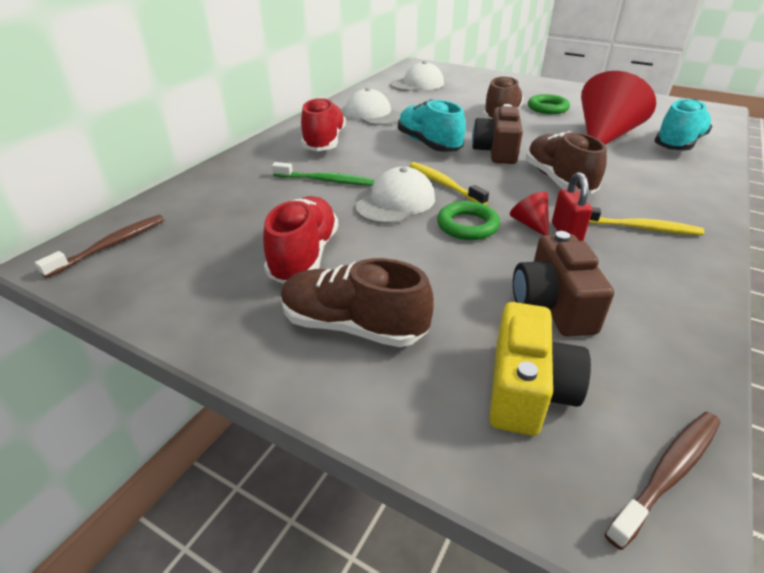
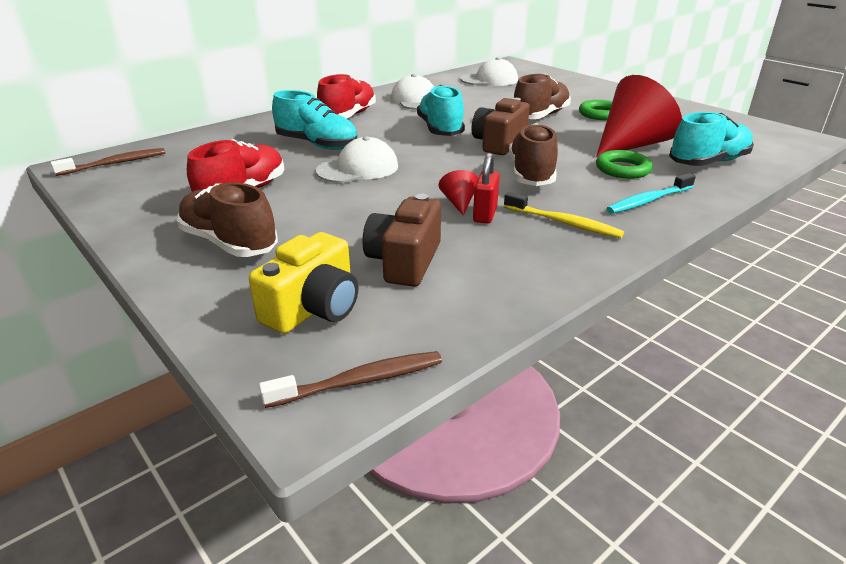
camera: 20 degrees right, 5 degrees down
green toothbrush [272,162,374,185] -> turquoise shoe [272,90,357,150]
yellow toothbrush [409,162,489,205] -> none
green ring [437,201,500,240] -> green ring moved to [596,150,653,179]
none -> turquoise toothbrush [606,173,696,214]

